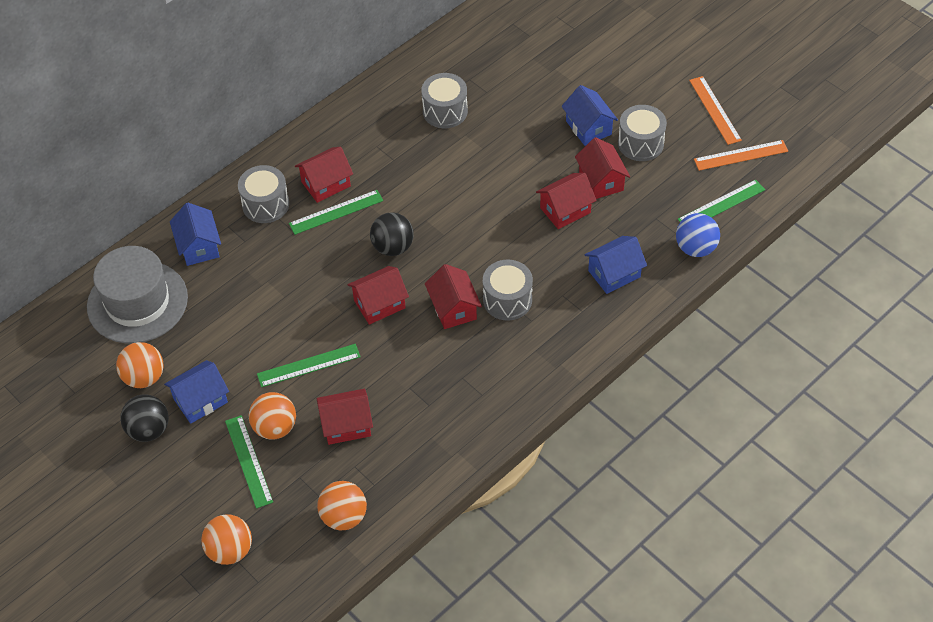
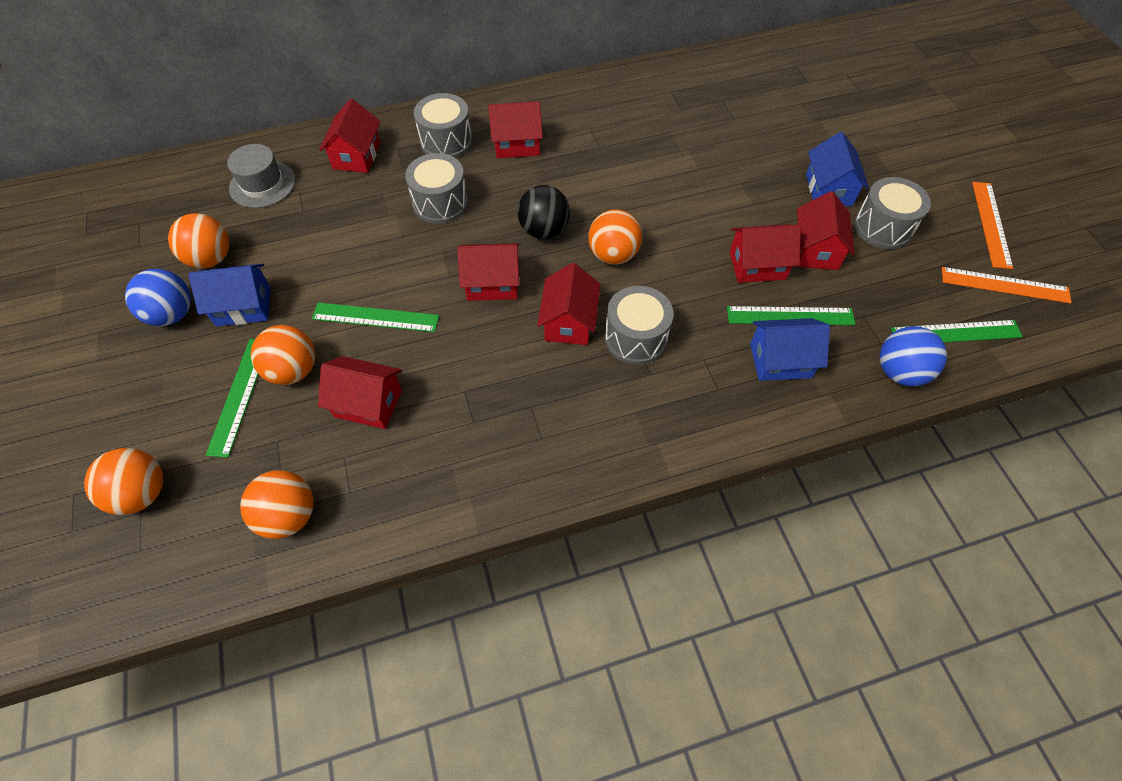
camera: 25 degrees right, 5 degrees up
grey hat [87,246,188,344] -> grey hat [227,144,296,208], size x0.59
black ball [120,394,169,442] -> blue ball [125,269,191,326]
blue house [170,203,221,266] -> red house [319,99,381,173]
green ruler [289,190,383,235] -> green ruler moved to [727,306,856,325]
grey drum [421,73,468,128] -> grey drum moved to [405,153,468,224]
none -> orange ball [588,210,642,265]

